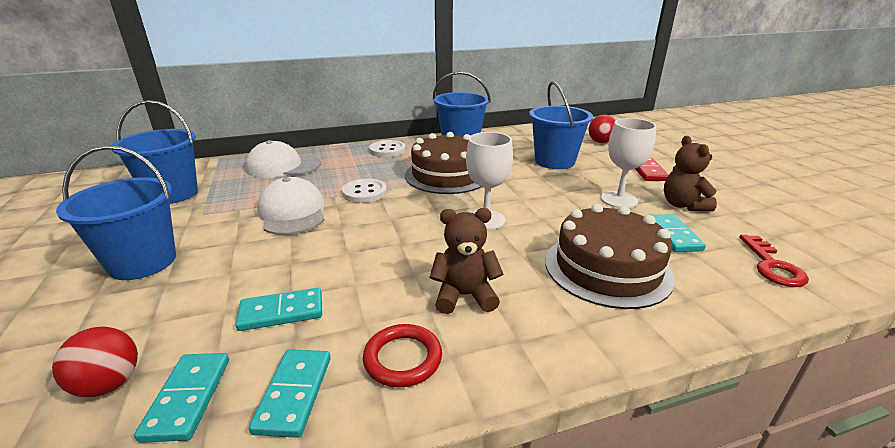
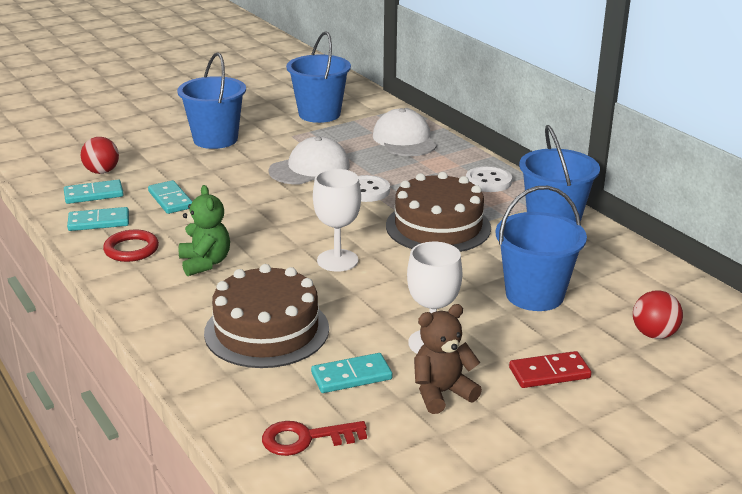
camera: 75 degrees right, 0 degrees up
brown teddy bear [430,208,503,314] -> green teddy bear [179,185,230,276]

